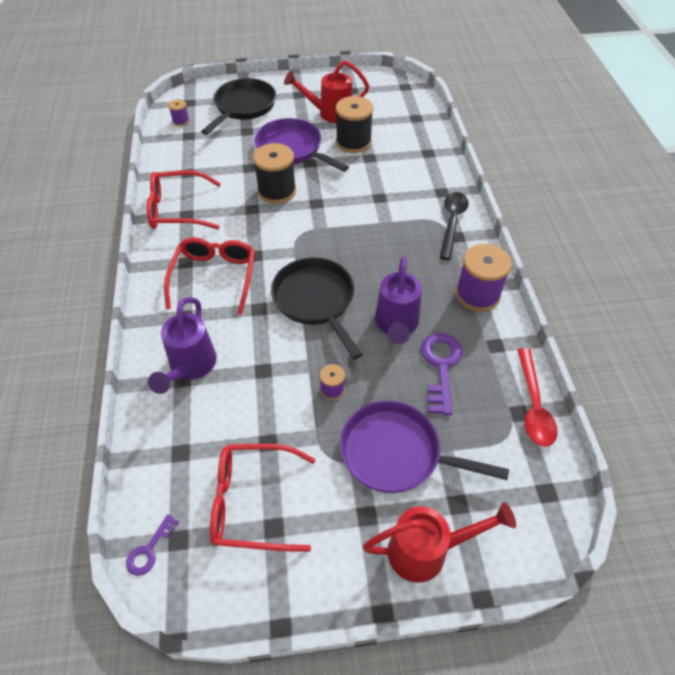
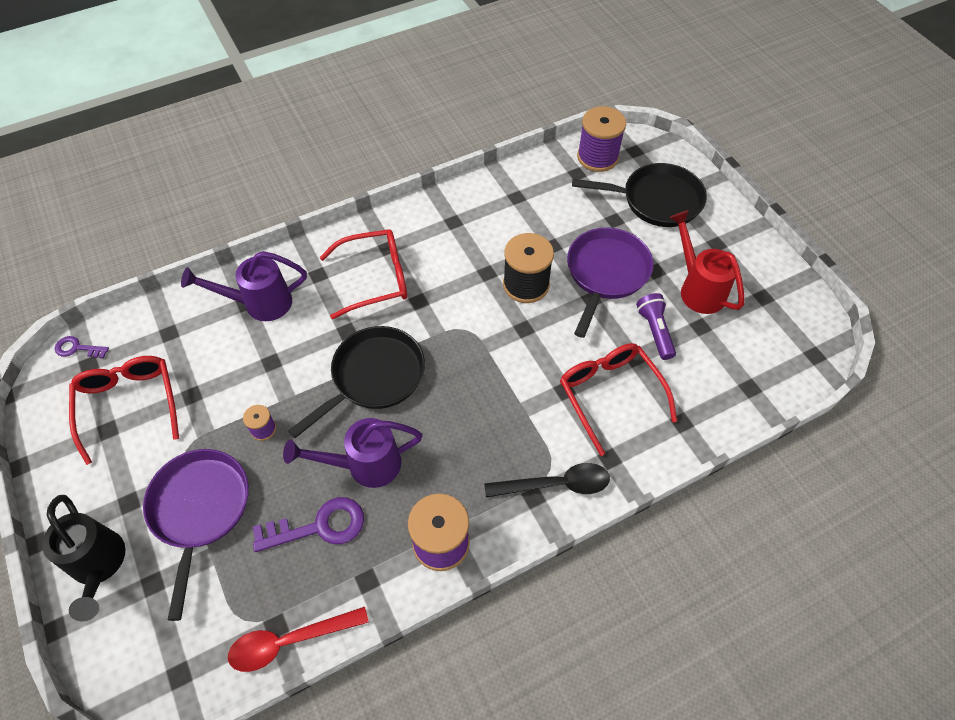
camera: 70 degrees right, 5 degrees up
red glasses [146,170,221,229] -> red glasses moved to [560,343,677,456]
purple spool [168,99,190,126] -> purple spool [577,106,626,172], size x2.03
black spool [336,96,373,153] -> purple flashlight [636,293,676,360]
red watering can [363,502,516,583] -> black watering can [42,495,125,621]

